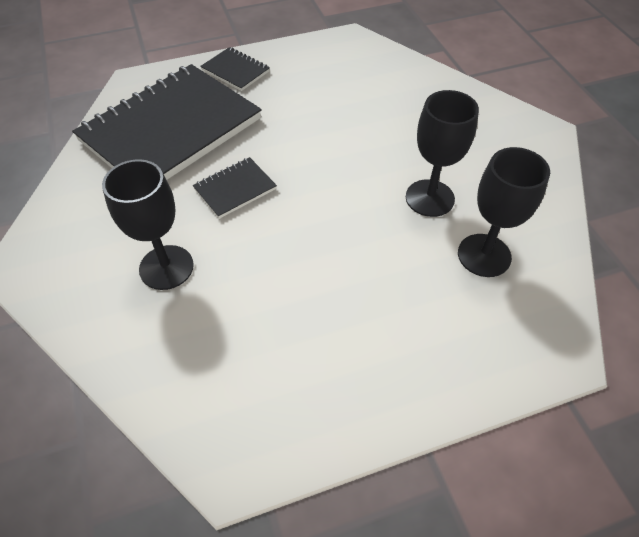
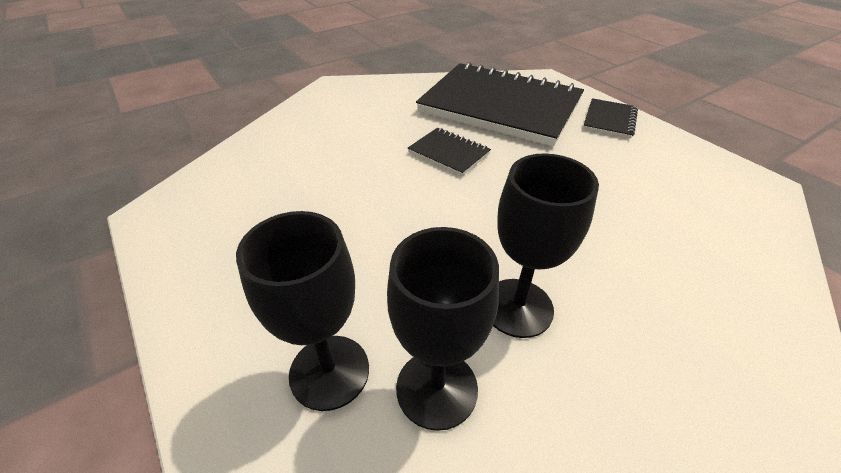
camera: 75 degrees right, 10 degrees down
black goblet [102,159,194,290] -> black goblet moved to [236,211,369,411]

